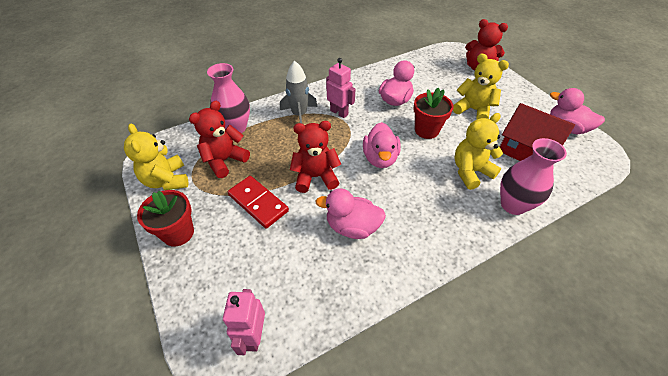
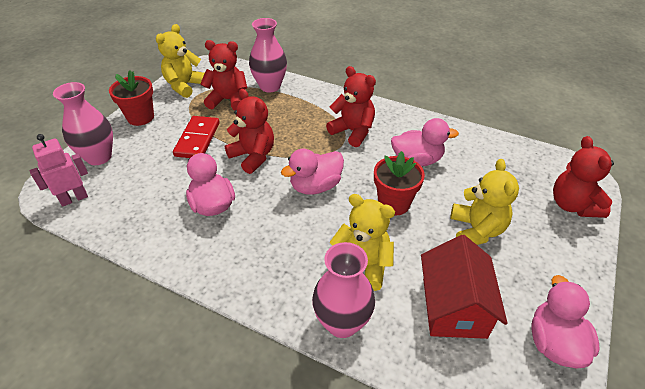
camera: 55 degrees right, 5 degrees down
grey rocket [280,61,318,123] -> none
pink robot [326,58,356,118] -> red teddy bear [326,66,376,147]
none -> pink vase [53,82,113,165]

